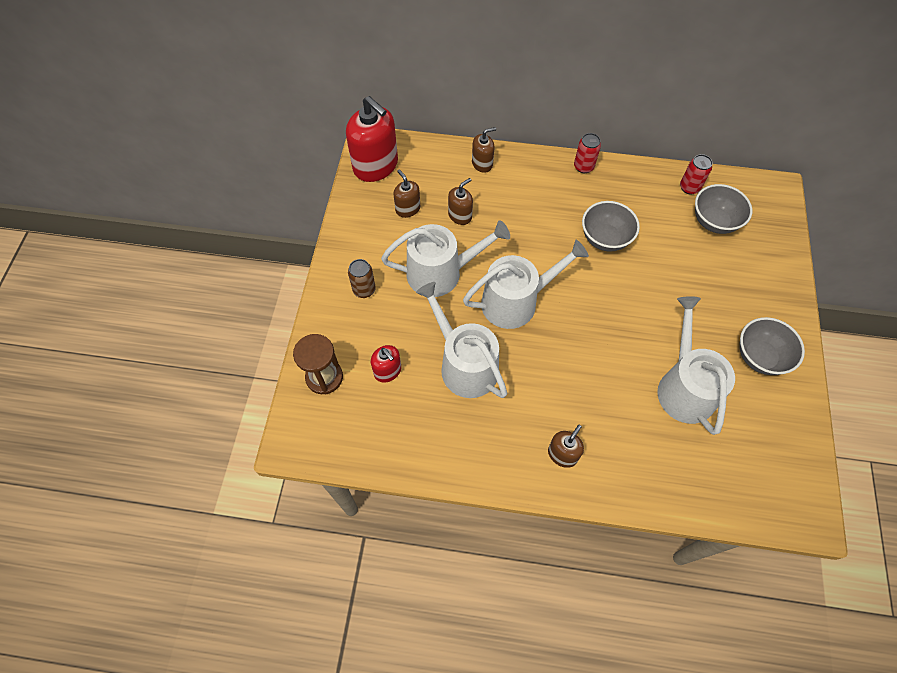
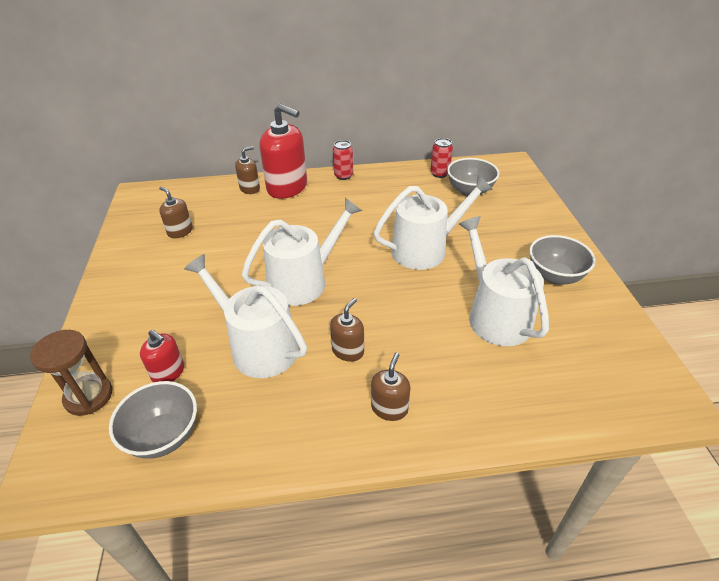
camera: 15 degrees left, 20 degrees down
red soap dispenser [346,96,398,182] -> red soap dispenser moved to [259,104,307,199]
brown can [348,259,376,298] -> none
white watering can [381,220,510,297] -> white watering can moved to [374,175,493,270]
brown soap dispenser [448,178,473,225] -> brown soap dispenser moved to [330,298,364,362]
grey bowl [582,201,640,252] -> grey bowl moved to [109,381,197,459]

